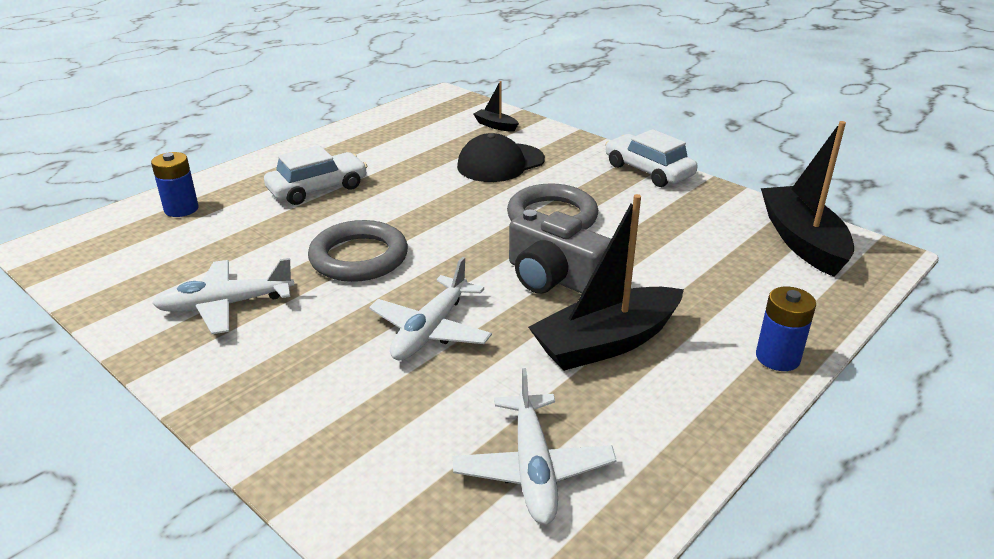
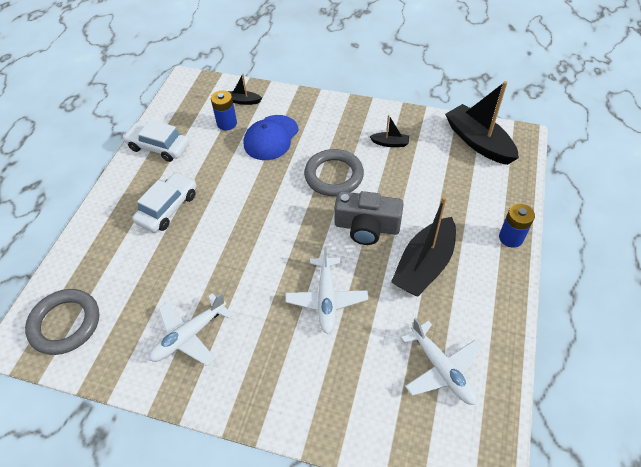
camera: 25 degrees left, 20 degrees up
blue battery [151,152,199,217] -> blue battery moved to [211,91,237,130]
grey ring [308,220,408,282] -> grey ring moved to [25,289,99,355]
black cap [457,133,545,182] -> blue cap [244,115,299,160]
white car [605,129,697,187] -> white car moved to [123,120,189,162]
none -> black boat [369,115,409,147]

